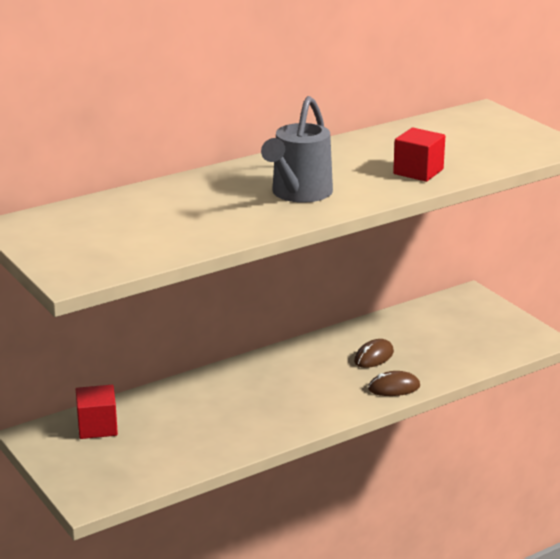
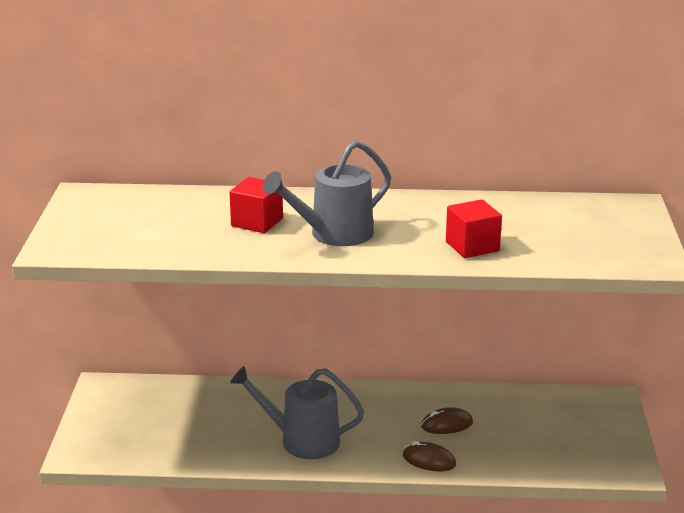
camera: 35 degrees right, 0 degrees up
red cube [76,385,118,439] -> red cube moved to [230,177,283,233]
none -> grey watering can [230,366,364,459]

